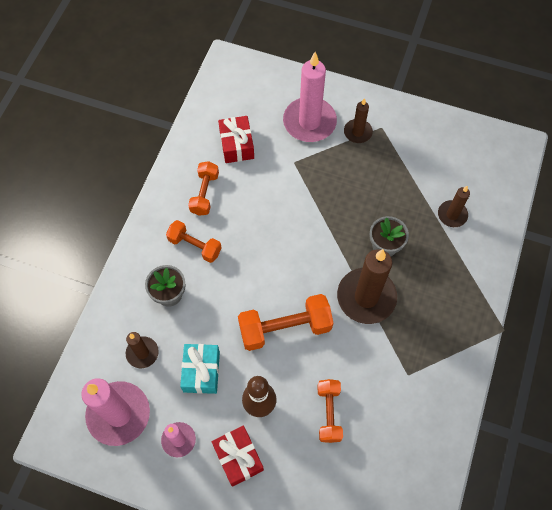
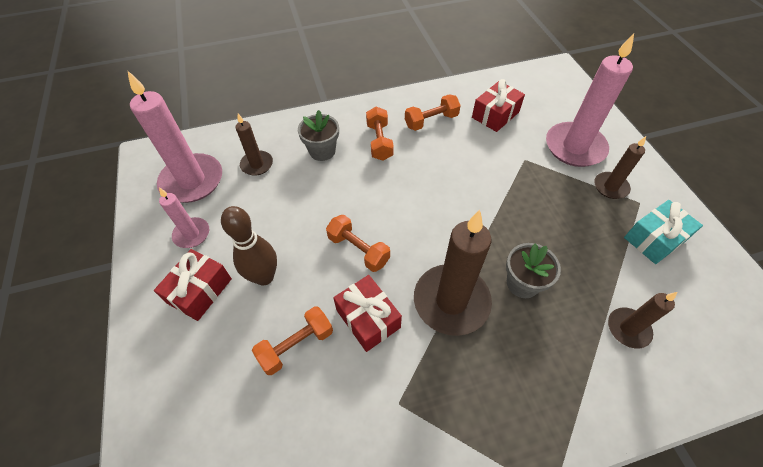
camera: 55 degrees right, 10 degrees down
turquoise gift [180,344,220,394] -> turquoise gift moved to [624,200,703,264]
orange dumbbell [238,294,333,351] -> orange dumbbell [326,215,390,272], size x0.63
none -> red gift [333,275,402,352]

